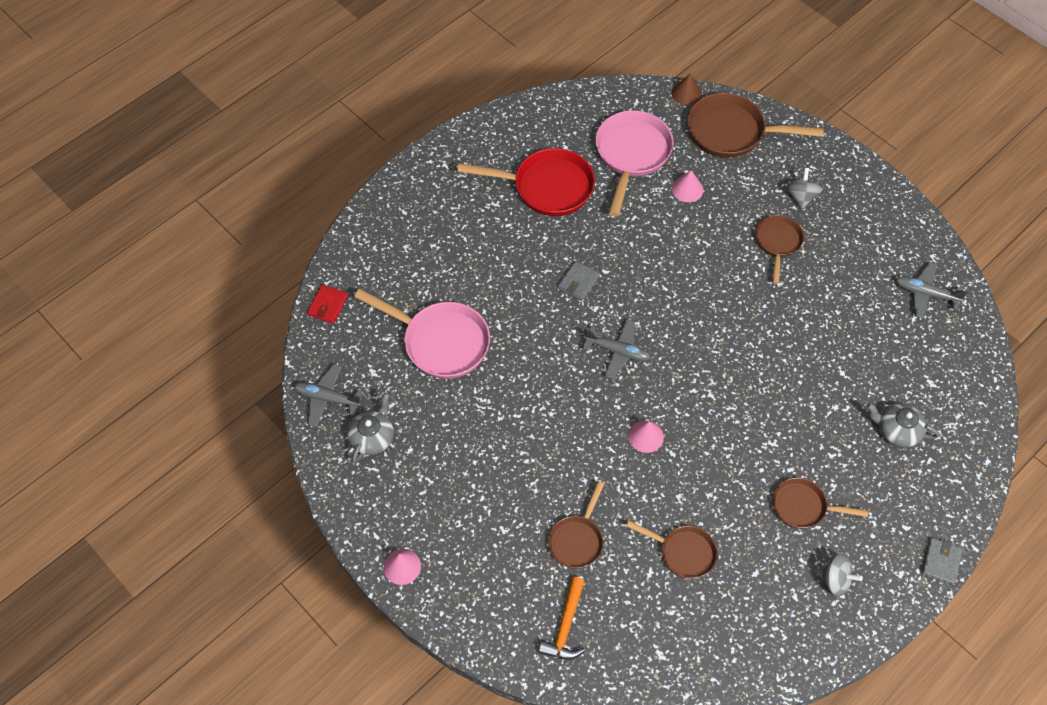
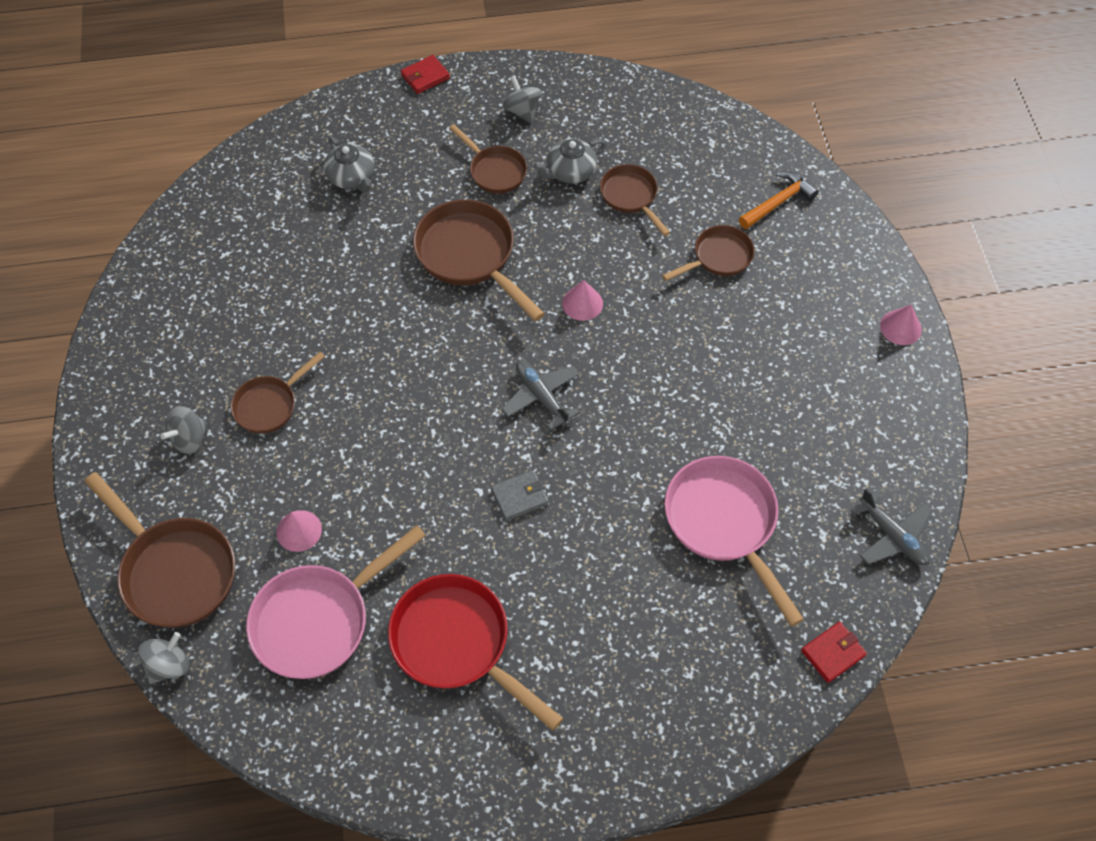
camera: 145 degrees left, 0 degrees up
grey teapot [347,393,394,463] -> grey teapot moved to [533,138,606,184]
brown cone [672,74,702,106] -> grey spinning top [138,632,189,684]
grey plane [895,262,968,318] -> none
grey wallet [921,538,963,585] -> red wallet [401,55,450,94]
none -> brown pan [413,199,545,321]

